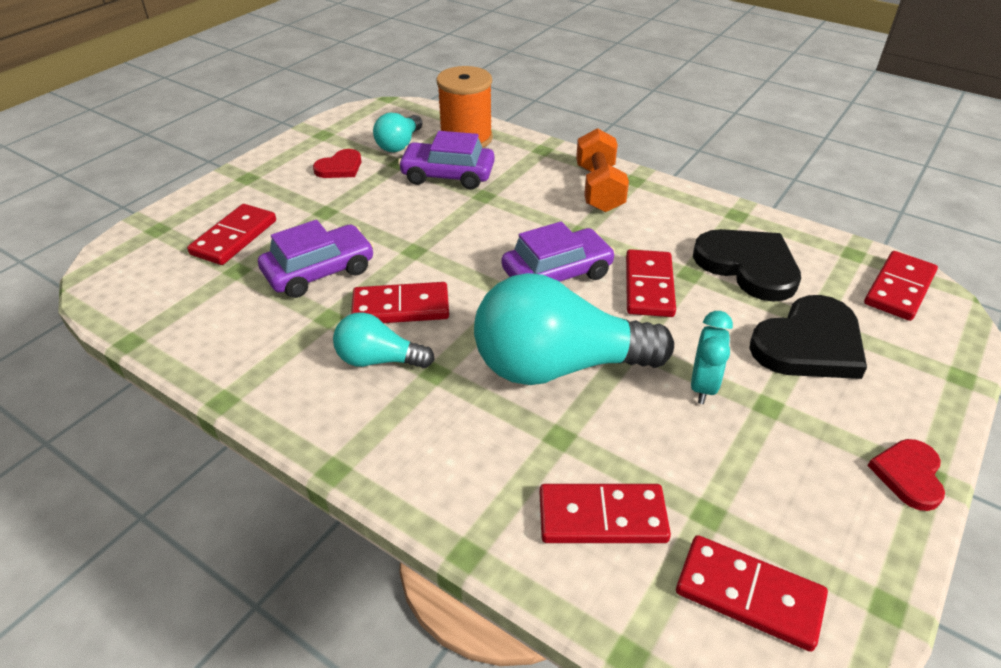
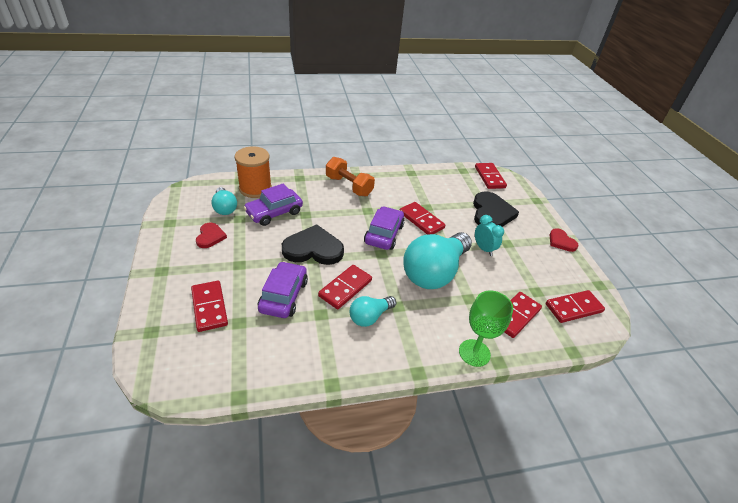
camera: 50 degrees left, 0 degrees up
black heart [693,229,801,302] -> black heart moved to [282,224,344,265]
none -> green goblet [459,291,513,367]

